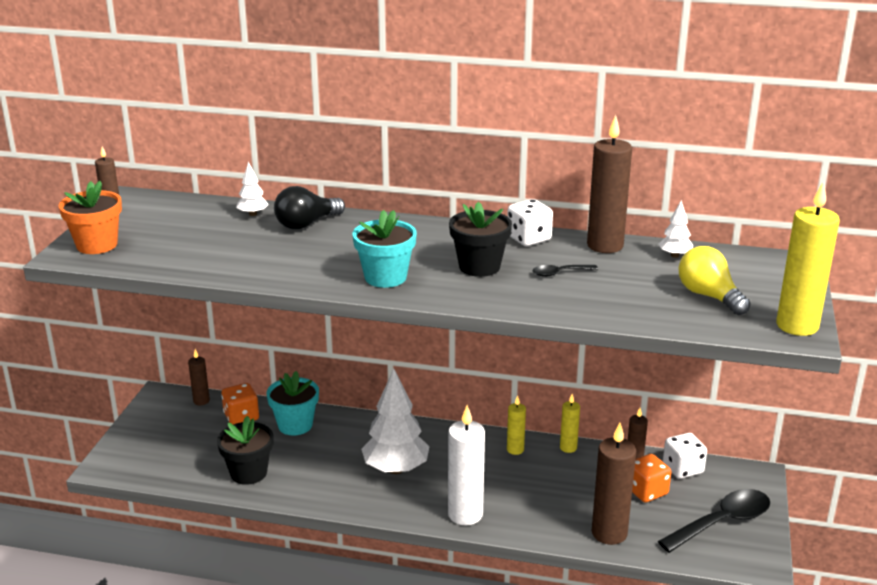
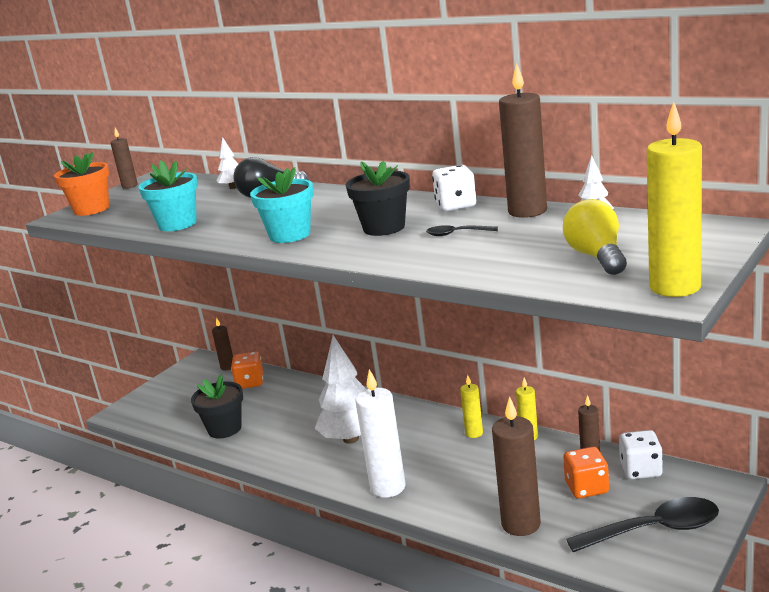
camera: 25 degrees right, 5 degrees down
turquoise flower pot [266,371,319,436] -> turquoise flower pot moved to [138,160,198,231]

